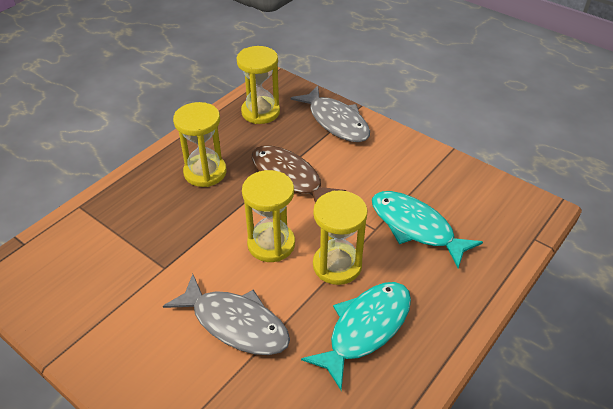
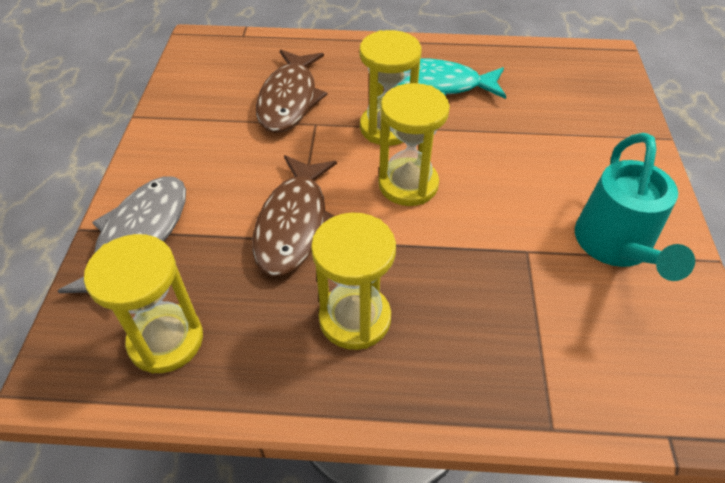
camera: 125 degrees left, 5 degrees up
grey fish [163,274,290,355] -> none
turquoise fish [372,191,483,268] -> brown fish [256,49,327,133]
none -> turquoise watering can [575,133,695,281]

